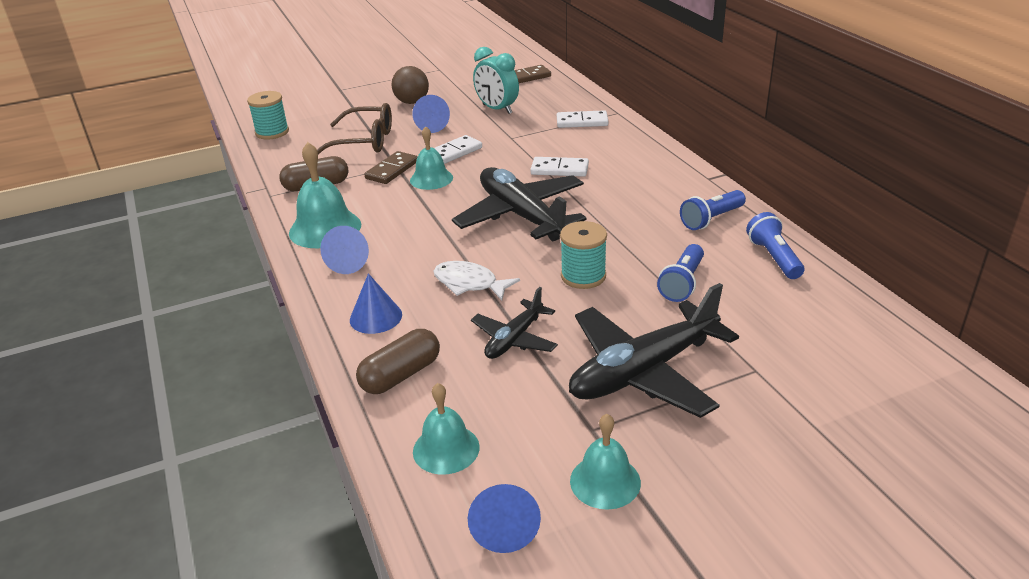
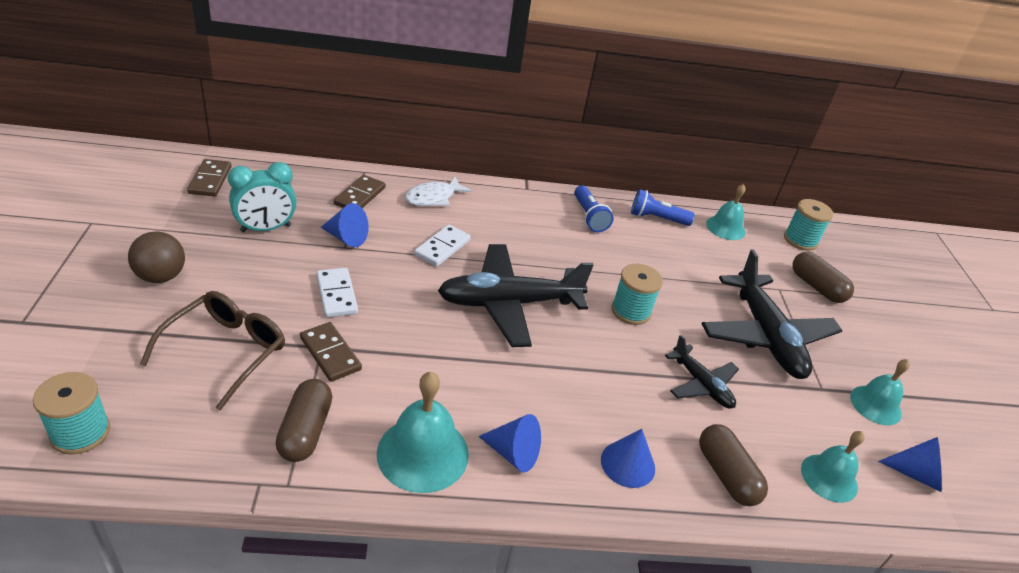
camera: 75 degrees left, 5 degrees up
turquoise bell [410,126,453,190] -> turquoise bell moved to [706,184,746,240]
blue cone [412,95,450,133] -> blue cone moved to [321,203,369,248]
white fish [433,261,520,300] -> white fish moved to [405,176,472,206]
white domino [557,110,608,128] -> brown domino [334,175,386,208]
blue flashlight [657,244,704,302] -> none
none -> turquoise spool [784,199,833,251]
none -> brown capsule [793,252,854,303]

